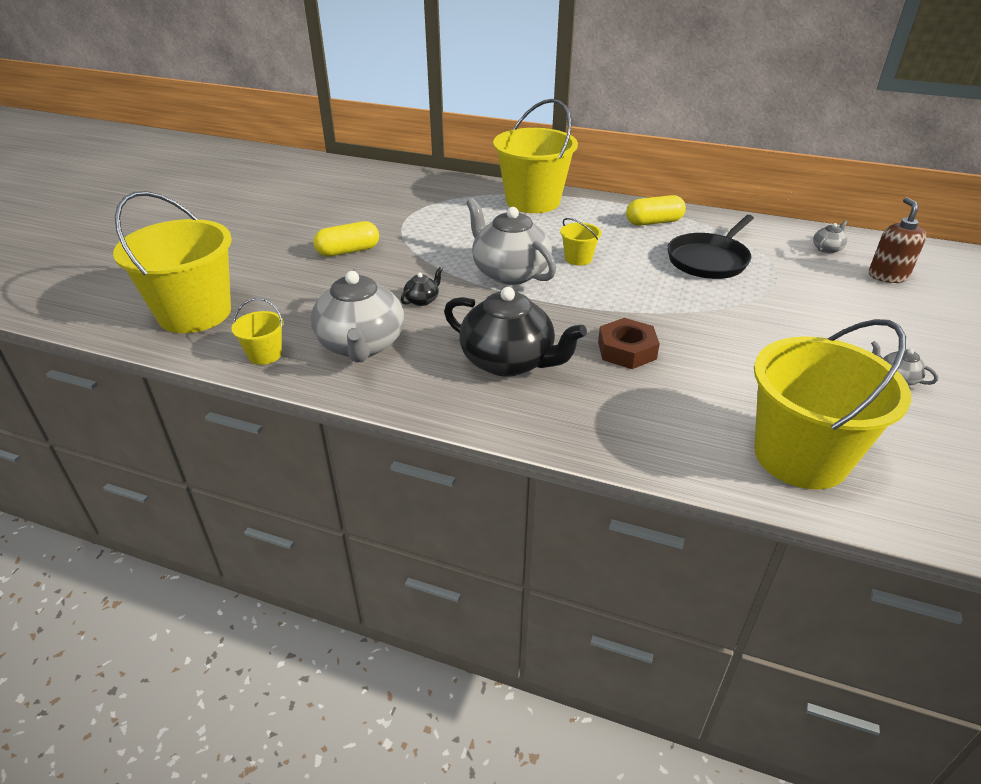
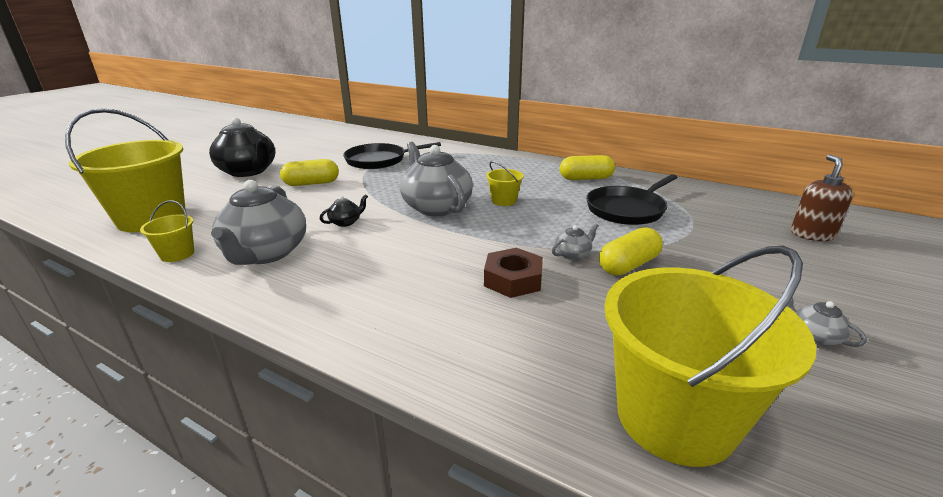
camera: 10 degrees right, 10 degrees down
black teapot [444,287,587,377] -> black teapot moved to [209,117,275,177]
yellow bucket [493,99,578,213] -> none
grey teapot [813,220,847,253] -> grey teapot moved to [552,223,599,260]
none -> black pan [343,142,441,169]
none -> yellow capsule [599,227,663,275]

